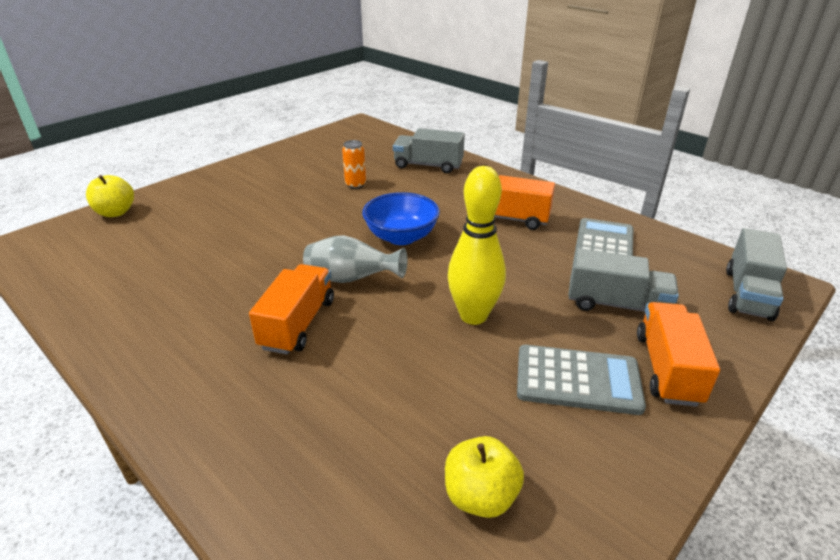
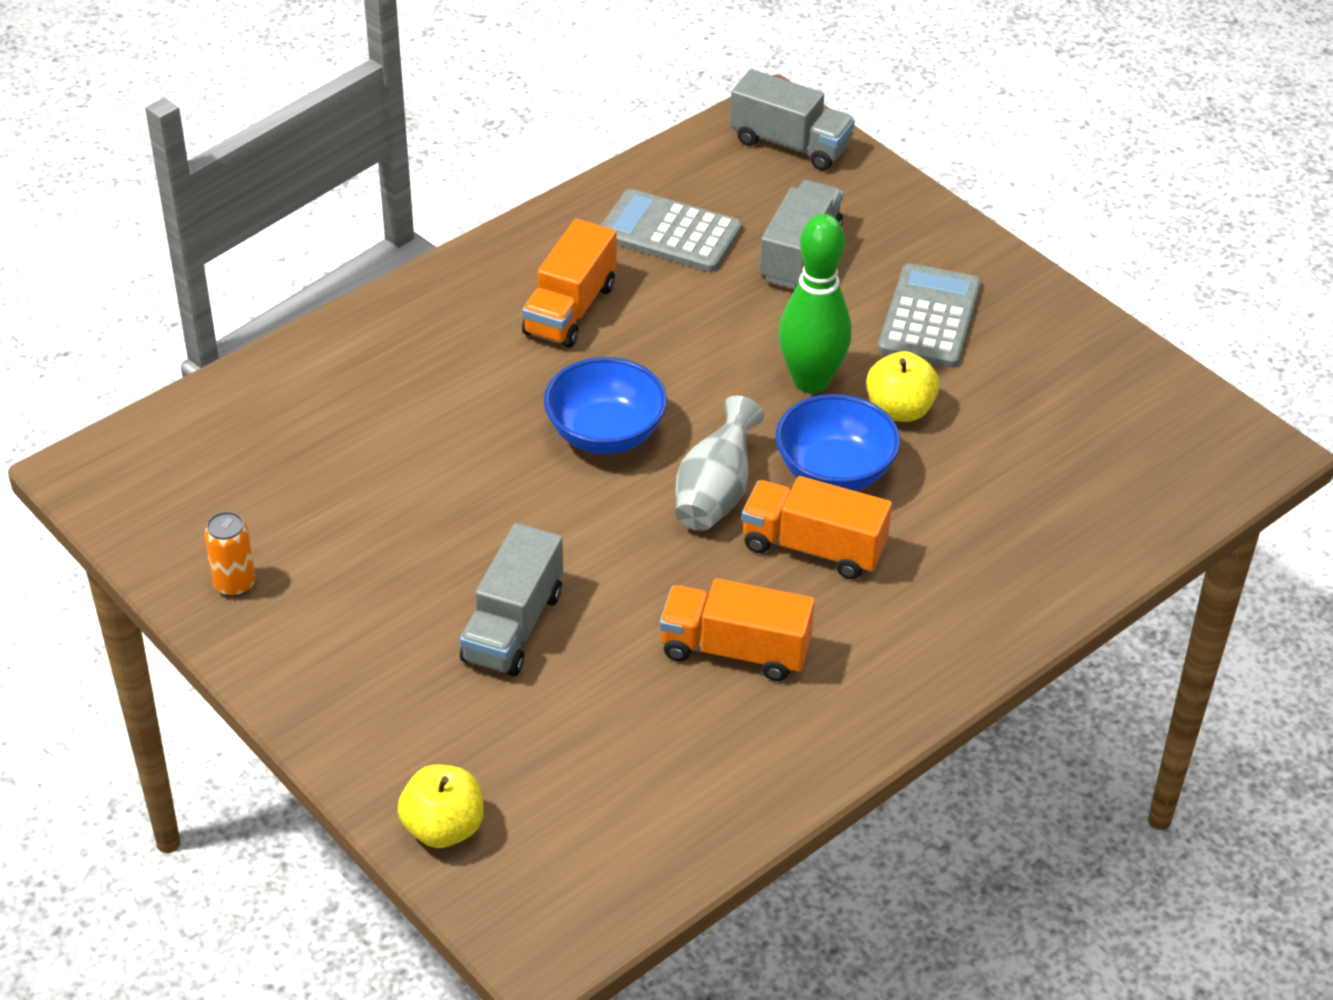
camera: 85 degrees left, 10 degrees up
orange can [342,140,366,189] -> orange can moved to [205,511,255,597]
grey truck [393,128,465,173] -> grey truck moved to [460,523,563,676]
yellow apple [445,436,524,518] -> yellow apple moved to [866,351,940,422]
yellow bowling pin [448,166,506,325] -> green bowling pin [778,214,852,394]
orange truck [637,302,720,406] -> orange truck moved to [659,578,815,681]
none -> blue bowl [776,394,900,491]

